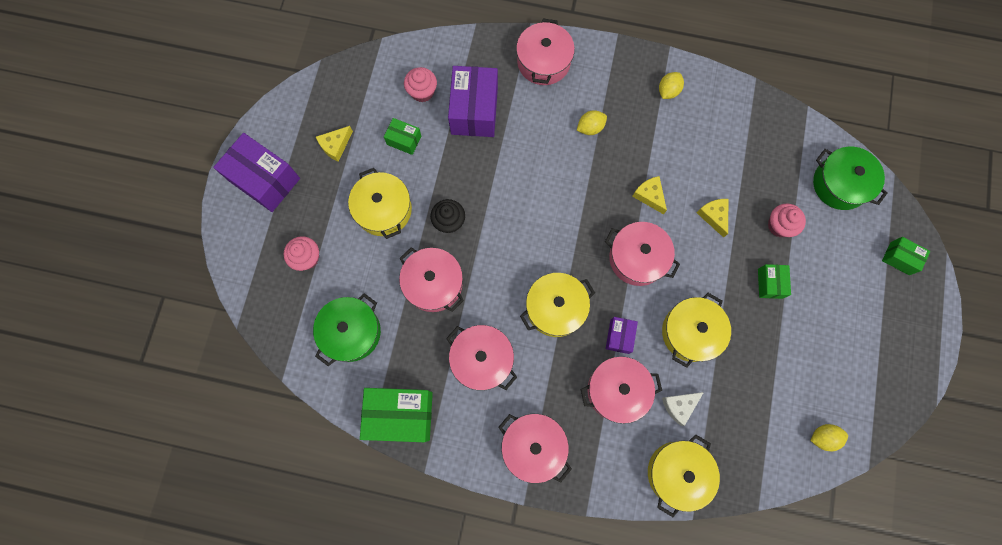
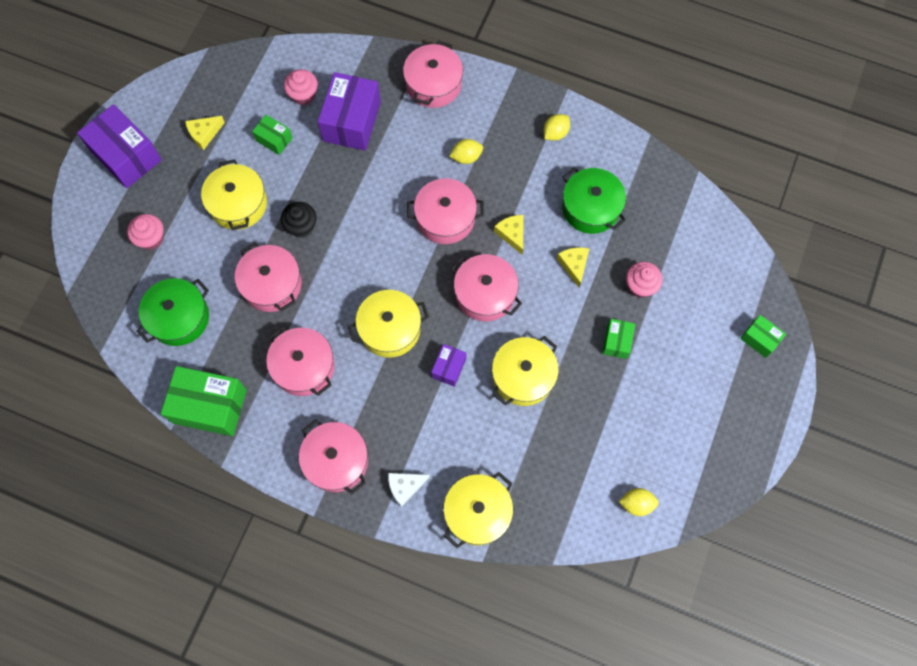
camera: 10 degrees right, 5 degrees down
pink pot [581,356,662,424] -> pink pot moved to [407,178,484,244]
white cheese [662,392,704,426] -> white cheese moved to [388,473,430,507]
green pot [813,147,887,210] -> green pot moved to [562,167,626,234]

